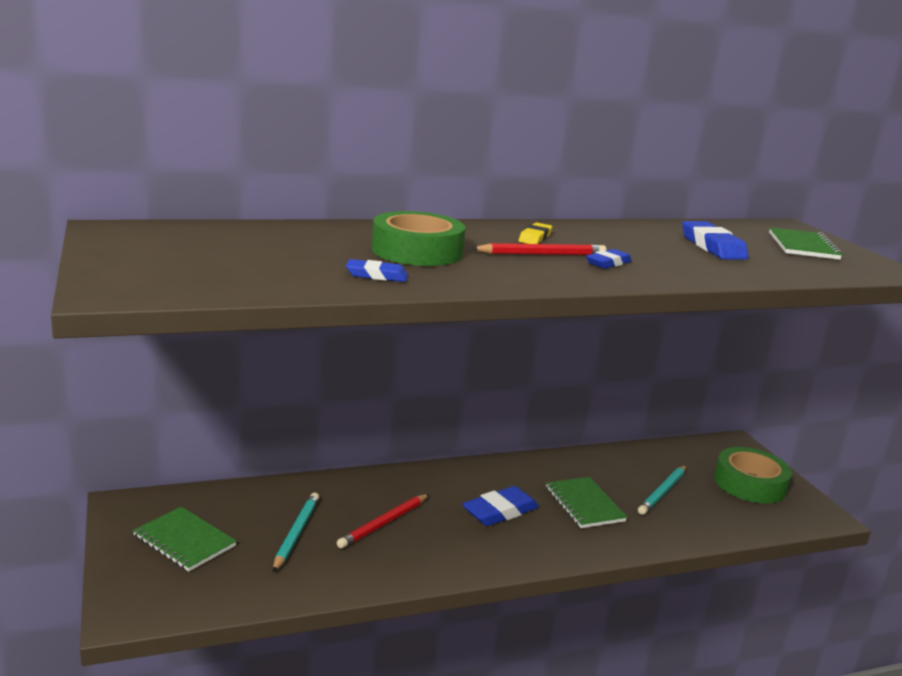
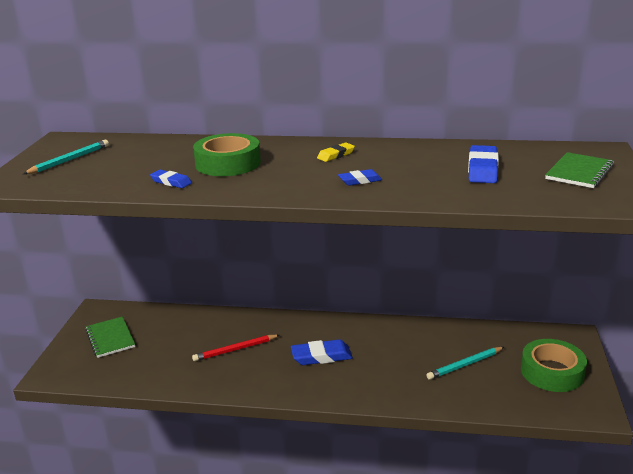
camera: 30 degrees right, 5 degrees up
turquoise pencil [273,493,319,572] -> turquoise pencil moved to [23,140,109,174]
red pencil [471,243,606,255] -> none
green notebook [546,477,628,528] -> none

